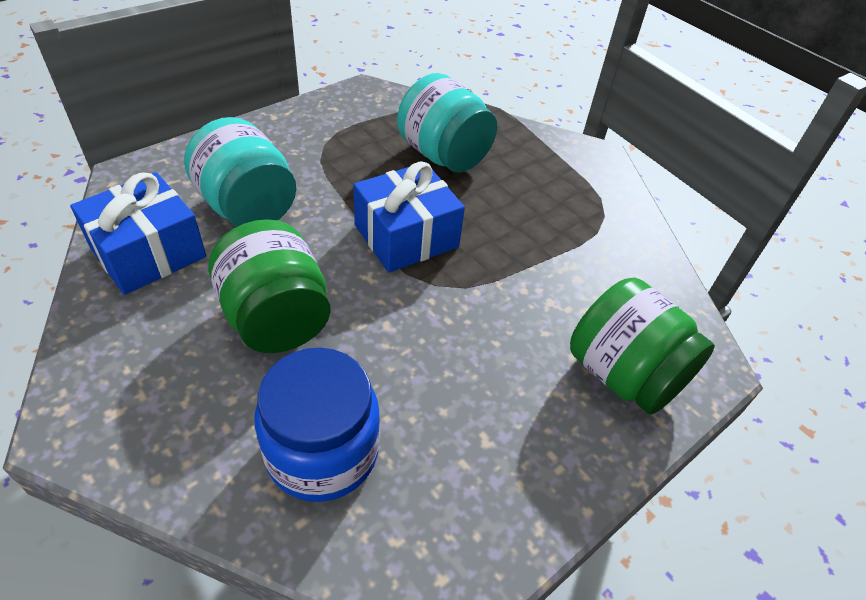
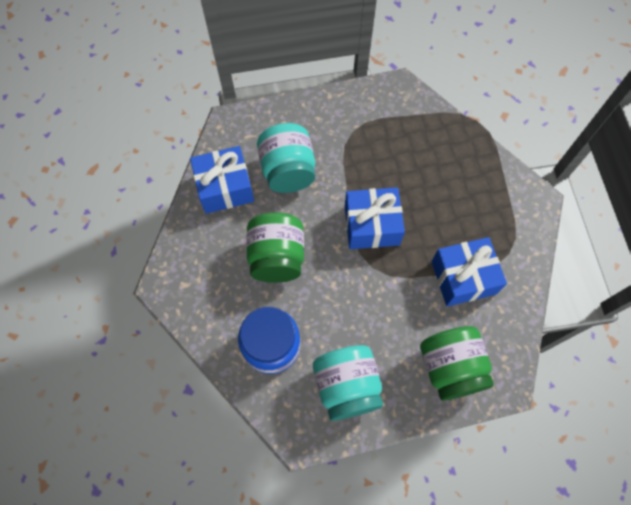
camera: 30 degrees right, 20 degrees up
turquoise jar [397,73,497,172] -> turquoise jar moved to [313,345,383,421]
none -> blue gift [431,237,507,306]

